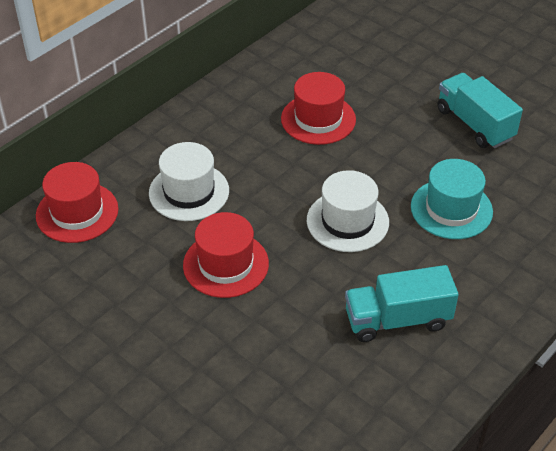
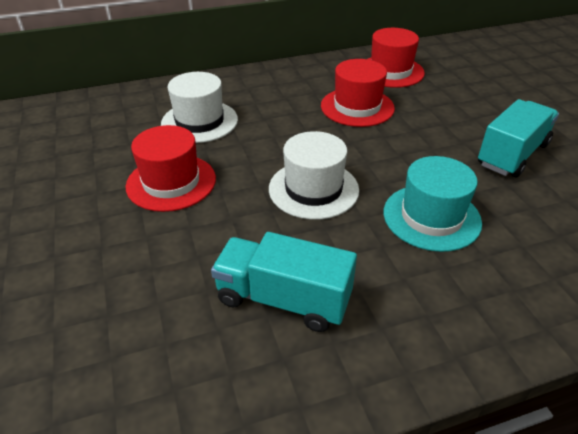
camera: 30 degrees right, 5 degrees down
red hat [36,162,119,243] -> red hat moved to [368,28,425,88]
turquoise truck [437,73,523,148] -> turquoise truck turned 45 degrees clockwise [478,99,559,178]

